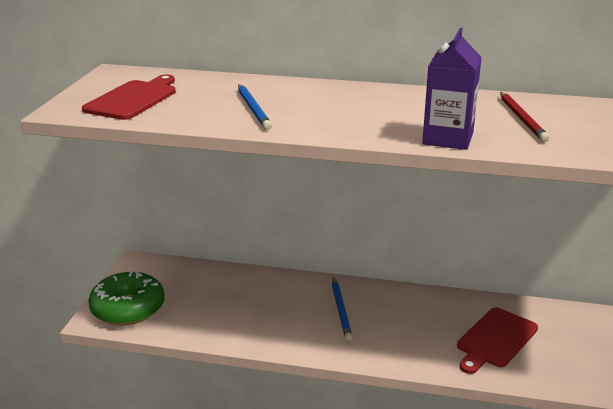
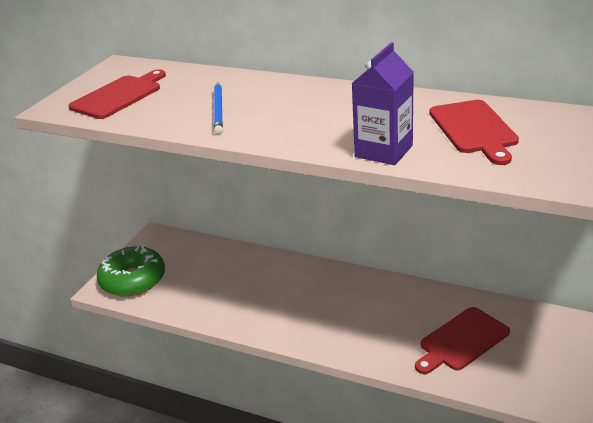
camera: 15 degrees right, 5 degrees up
blue pencil [332,277,352,341] -> none
red pencil [500,92,550,142] -> red cutting board [429,100,519,165]

